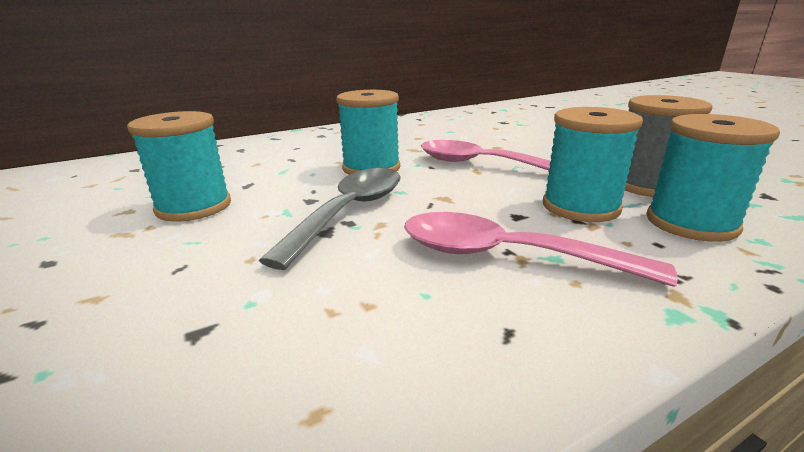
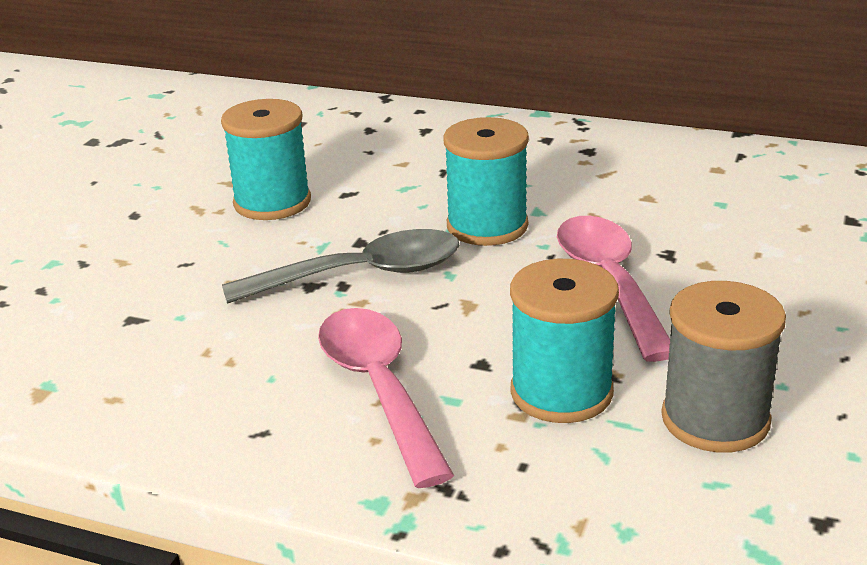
camera: 50 degrees right, 5 degrees up
turquoise spool [646,114,780,242] -> none

